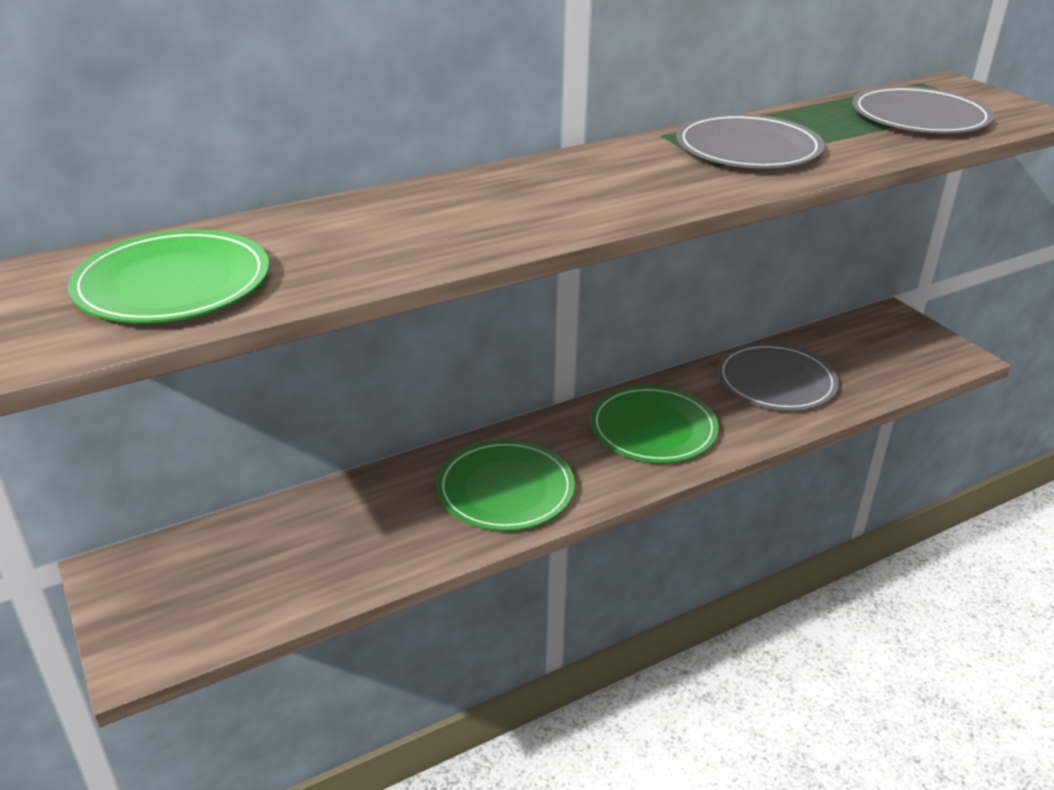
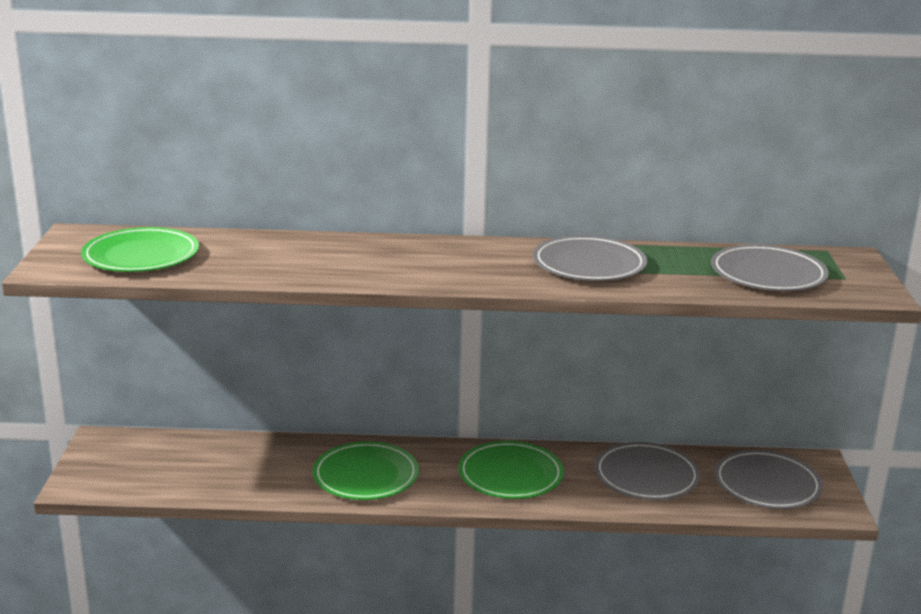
camera: 30 degrees right, 10 degrees down
none -> grey plate [714,450,823,509]

